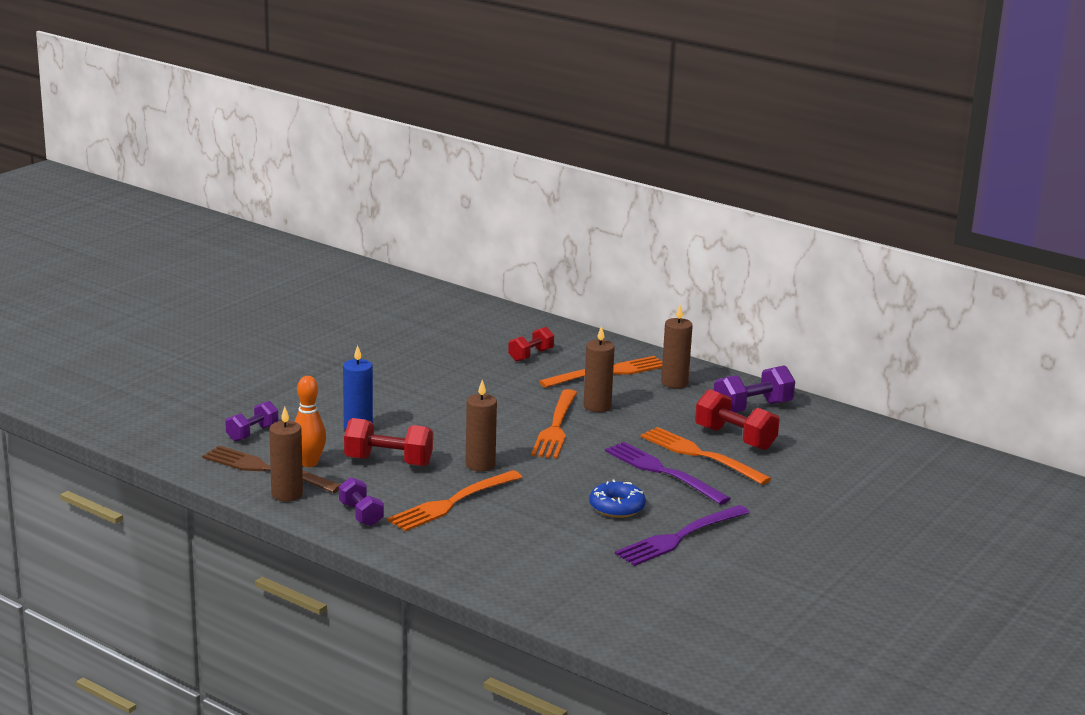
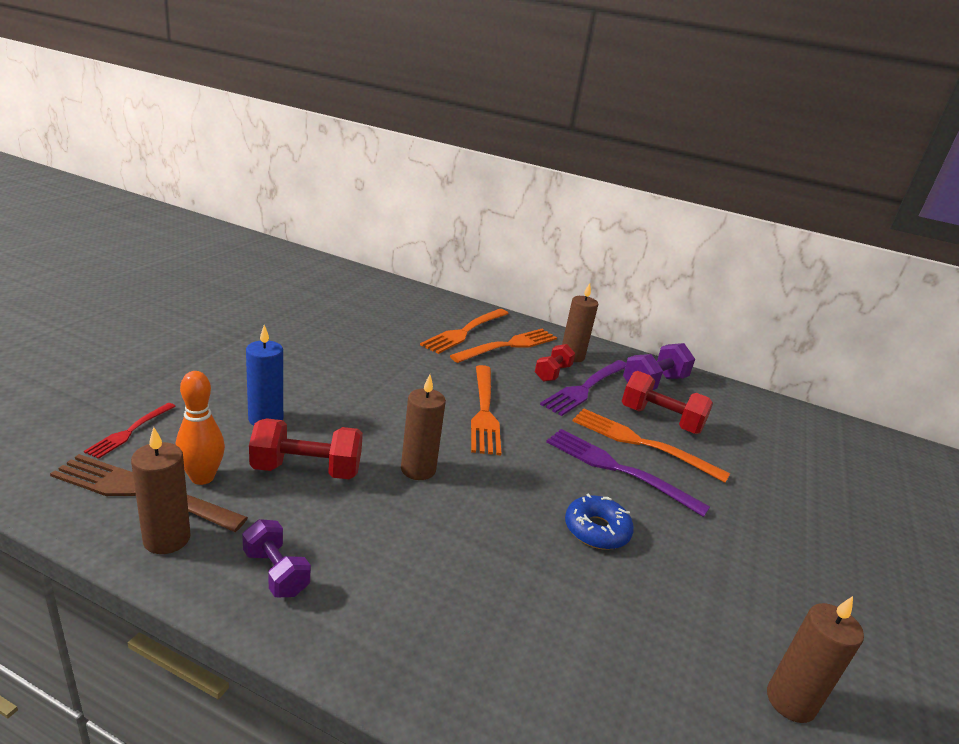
camera: 15 degrees left, 5 degrees up
purple dumbbell [225,401,279,442] -> red fork [84,403,176,459]
orange fork [387,470,522,532] -> orange fork moved to [420,309,509,354]
red dumbbell [508,327,554,362] -> red dumbbell moved to [535,344,575,382]
brown candle [584,325,615,412] -> brown candle moved to [767,596,864,723]
purple fork [615,505,750,566] -> purple fork moved to [540,360,626,416]

